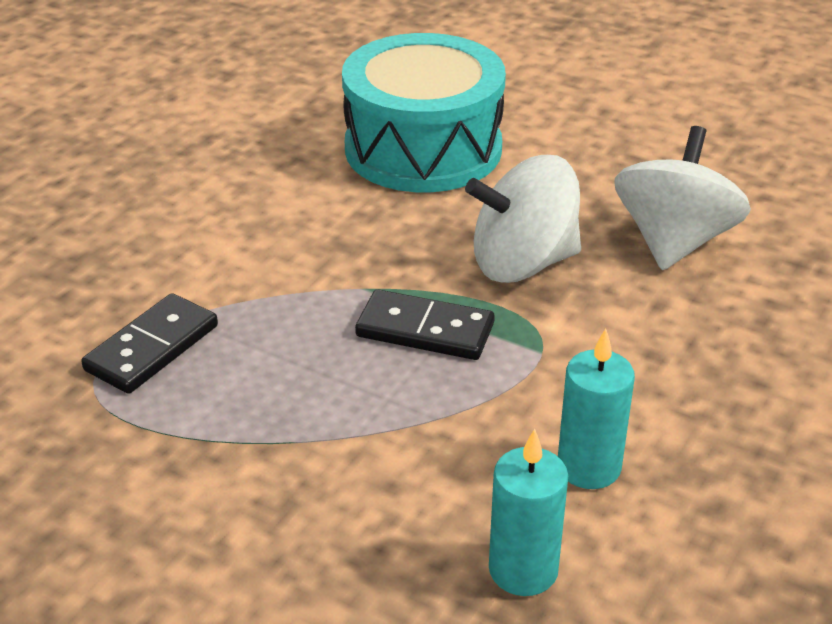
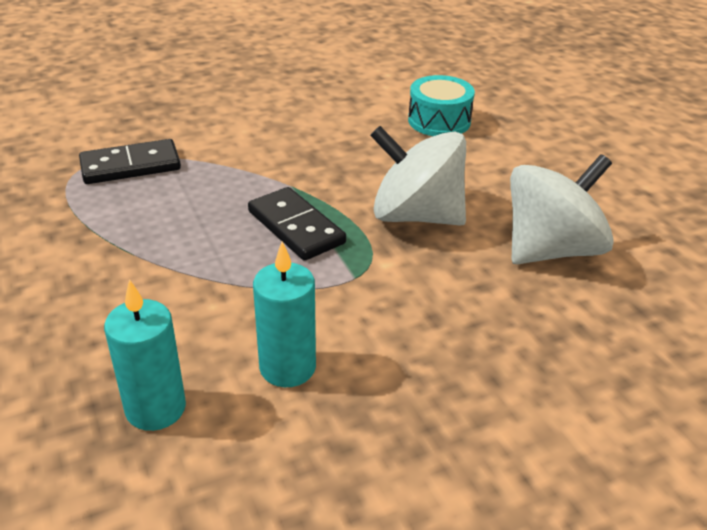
camera: 35 degrees right, 0 degrees up
turquoise drum [342,33,506,192] -> turquoise drum [408,75,475,136], size x0.50

